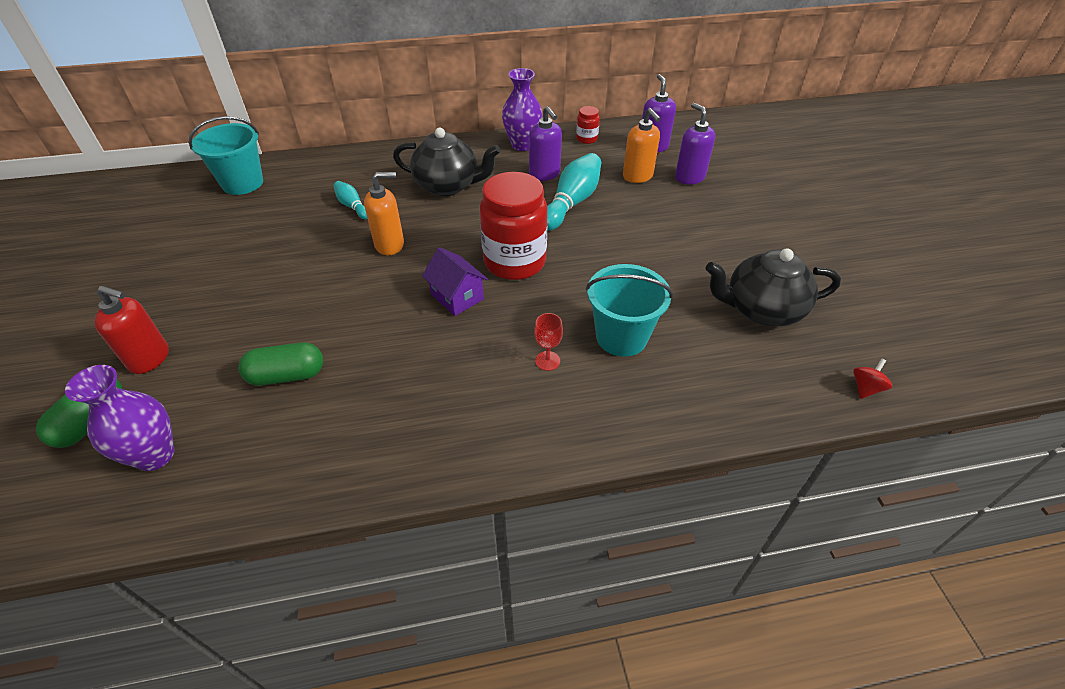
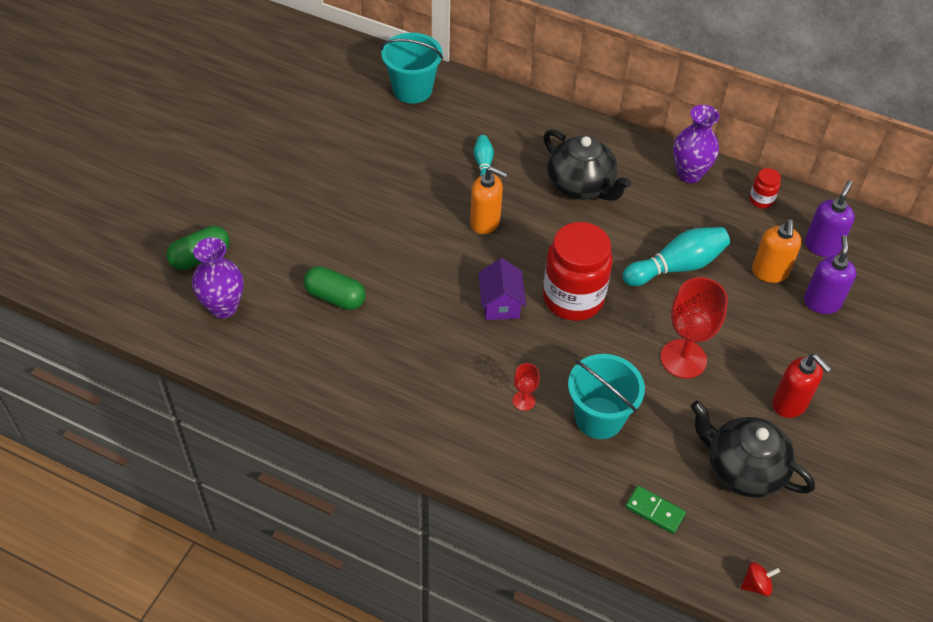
camera: 35 degrees right, 5 degrees up
red soap dispenser [94,286,169,374] -> red soap dispenser moved to [772,354,831,418]
purple soap dispenser [529,106,562,181] -> none
none -> green domino [625,486,686,534]
none -> red goblet [660,277,728,378]

